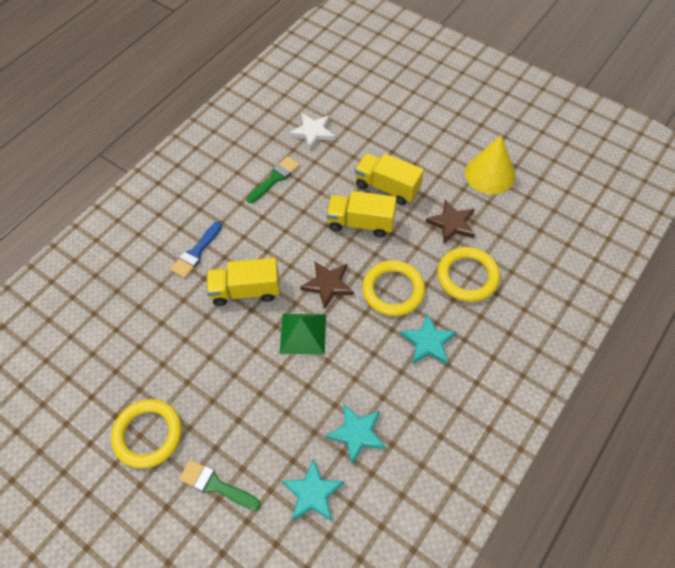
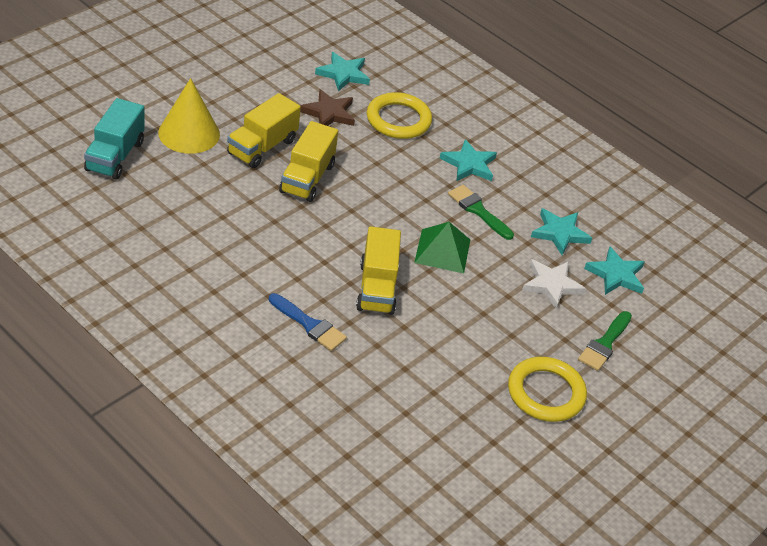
camera: 90 degrees left, 15 degrees down
green brush [247,156,300,203] -> green brush moved to [448,185,514,240]
white star [289,113,335,150] -> white star moved to [522,259,586,309]
brown star [300,261,354,309] -> none
yellow ring [362,260,425,316] -> none
yellow cone [465,135,515,195] -> yellow cone moved to [158,78,220,154]
none -> turquoise truck [84,98,145,180]
none -> turquoise star [315,52,370,91]

